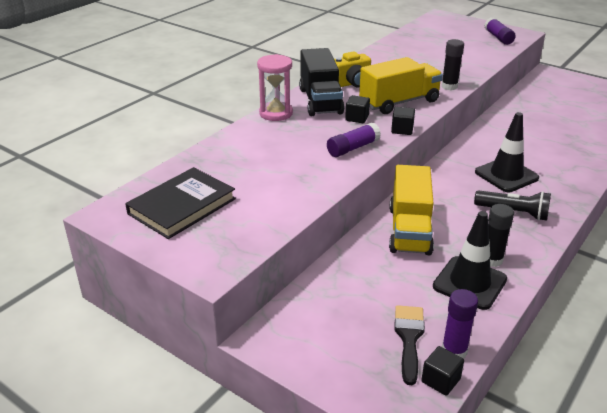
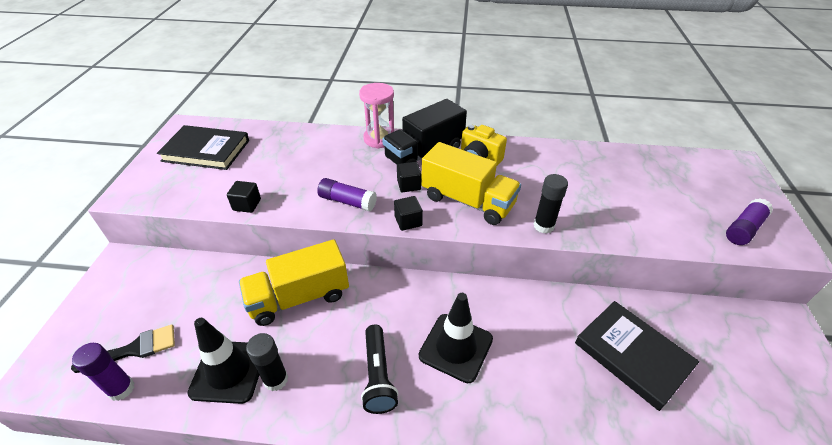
camera: 60 degrees right, 10 degrees up
black cube [422,346,464,396] -> black cube moved to [227,181,261,213]
none -> black book [575,301,699,411]

